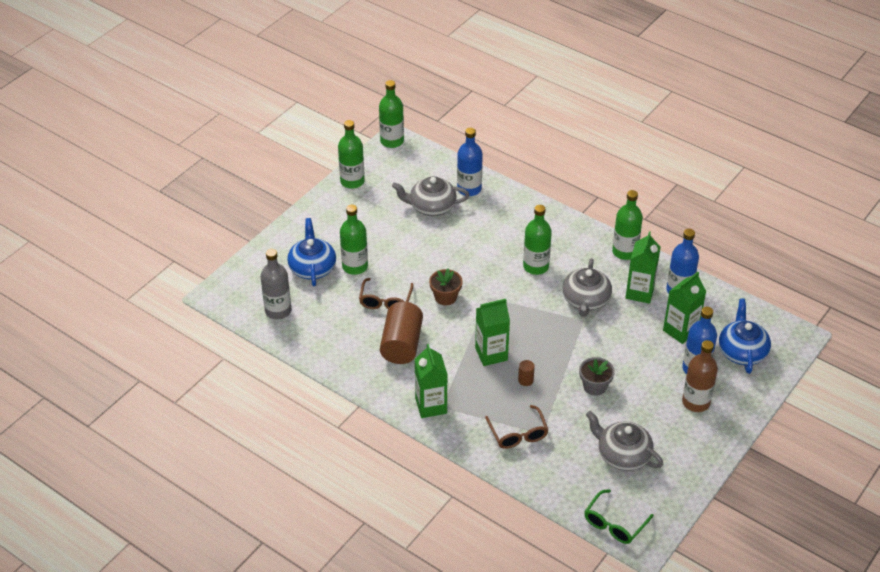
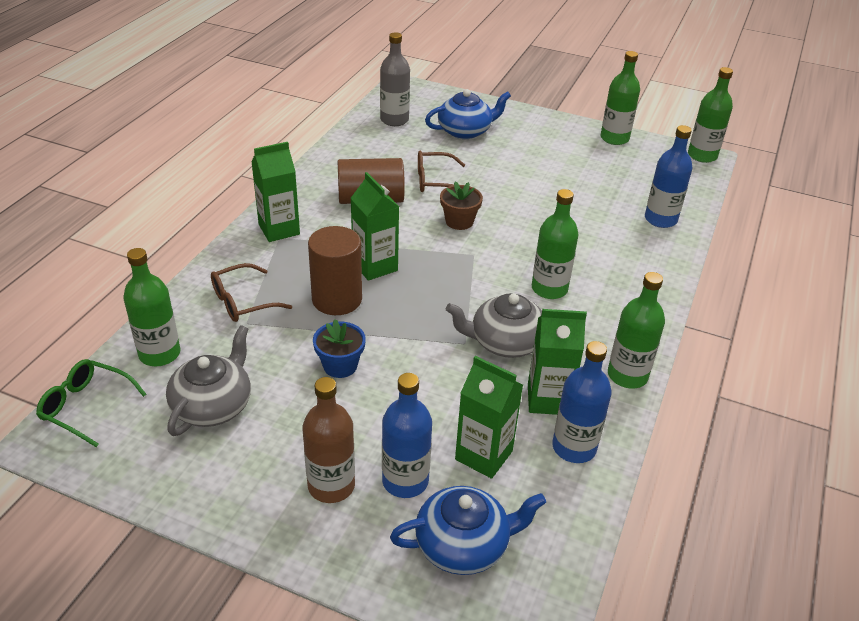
camera: 75 degrees right, 5 degrees down
green bottle [340,205,368,275] -> green bottle moved to [123,248,180,366]
grey teapot [392,176,469,216] -> none
brown cylinder [518,360,535,386] -> brown cylinder [308,226,362,315], size x2.38
grey flower pot [579,357,615,396] -> blue flower pot [313,320,366,378]

